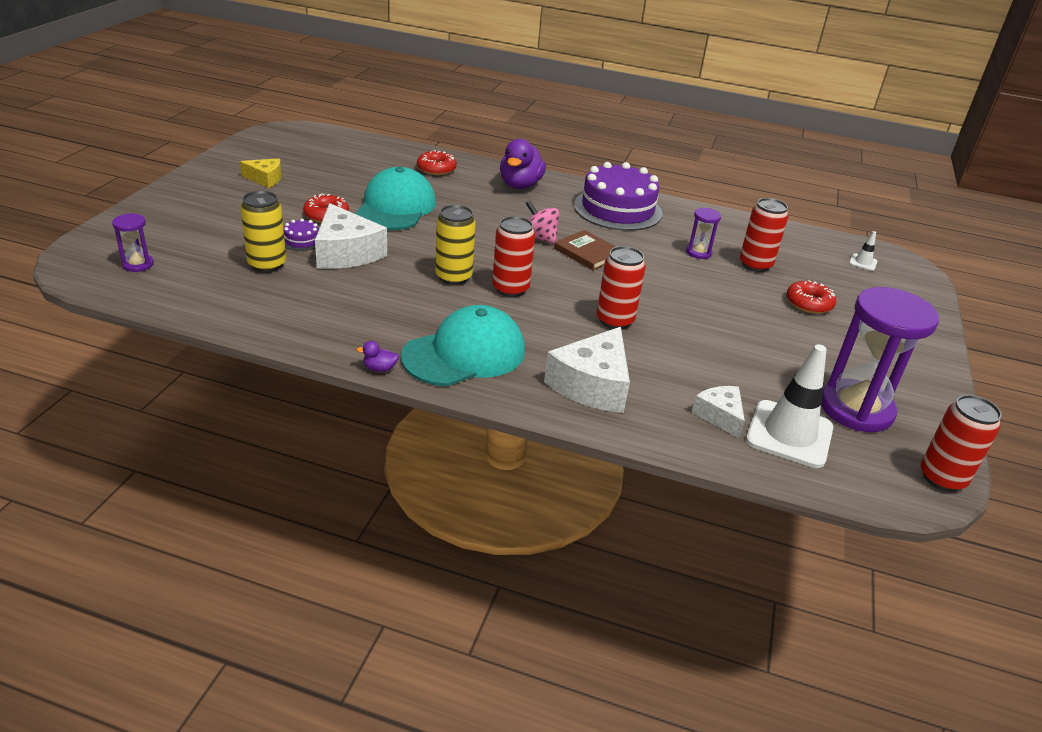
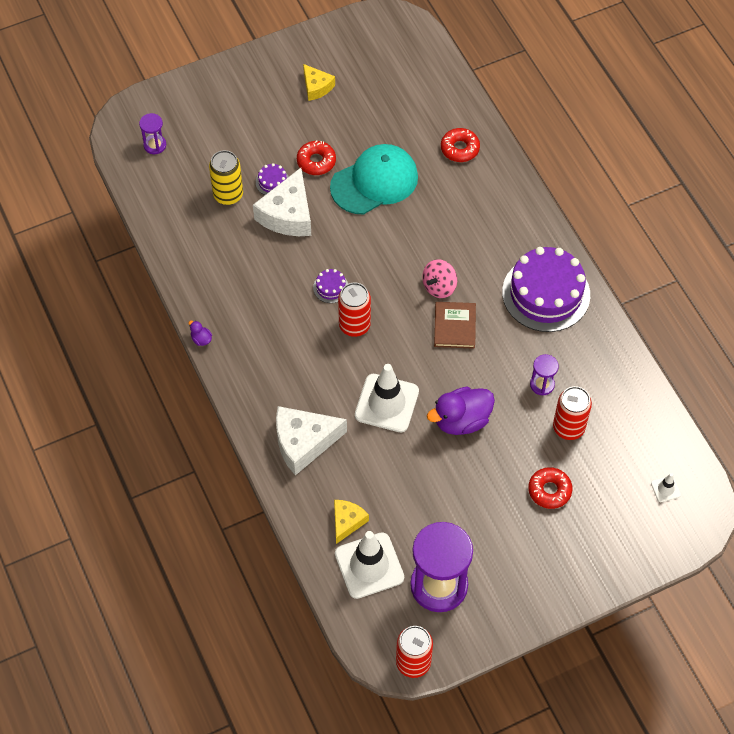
camera: 50 degrees right, 25 degrees up
turquoise cap [401,305,525,386] -> none
yellow can [435,205,476,285] -> purple cake [313,269,348,303]
purple duck [500,139,546,189] -> purple duck moved to [427,387,495,435]
pink spinning top [525,200,560,244] -> pink spinning top turned 135 degrees counterclockwise [422,259,457,298]
red can [597,246,646,329] -> white traffic cone [355,364,419,432]
white cheese [692,386,745,438] -> yellow cheese [334,500,369,544]

